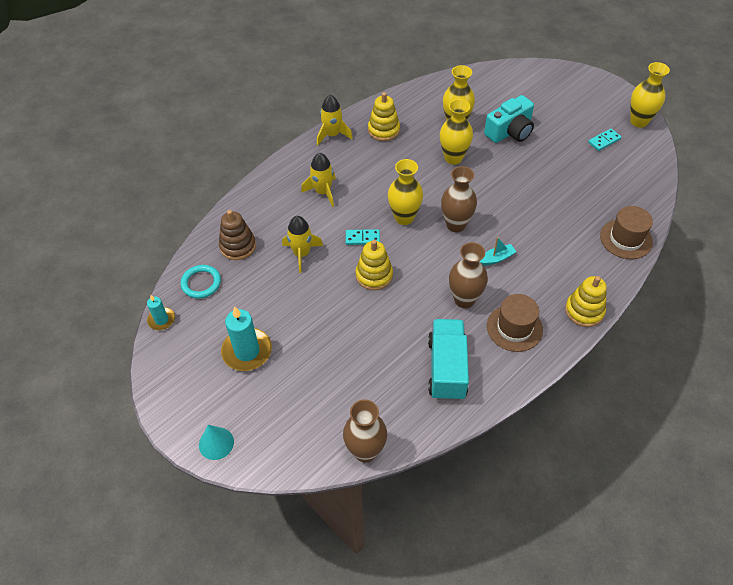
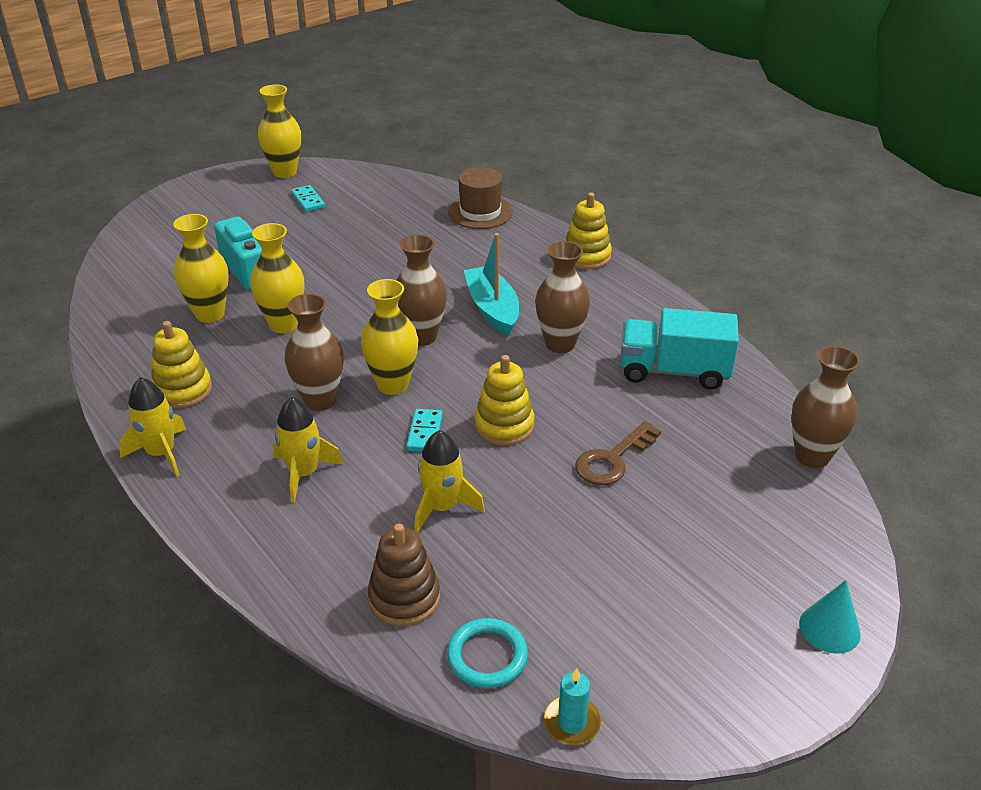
camera: 85 degrees left, 15 degrees down
turquoise candle [221,306,272,371] -> none
turquoise boat [479,237,517,265] -> turquoise boat [464,233,519,336], size x1.85
brown hat [487,294,543,352] -> none
none -> brown vase [284,294,343,411]
none -> brown key [575,421,661,485]

